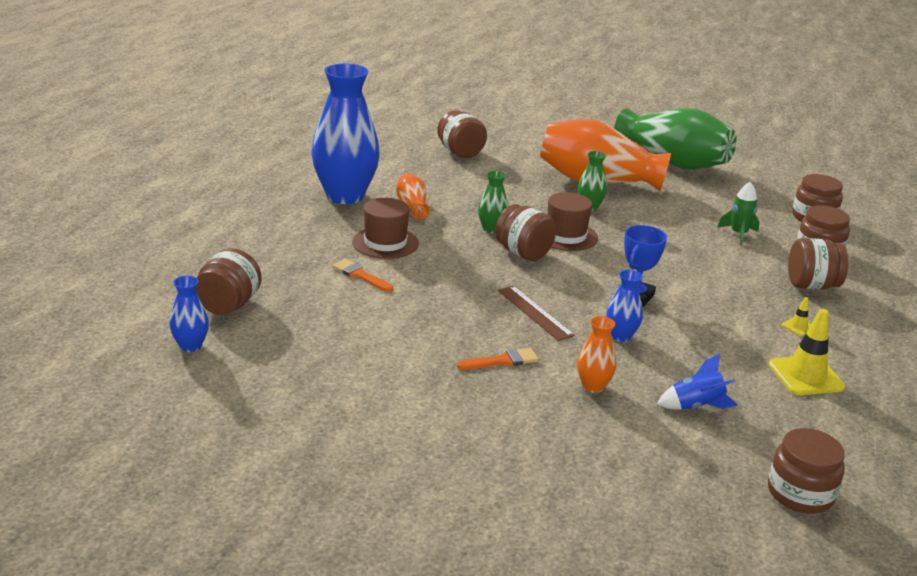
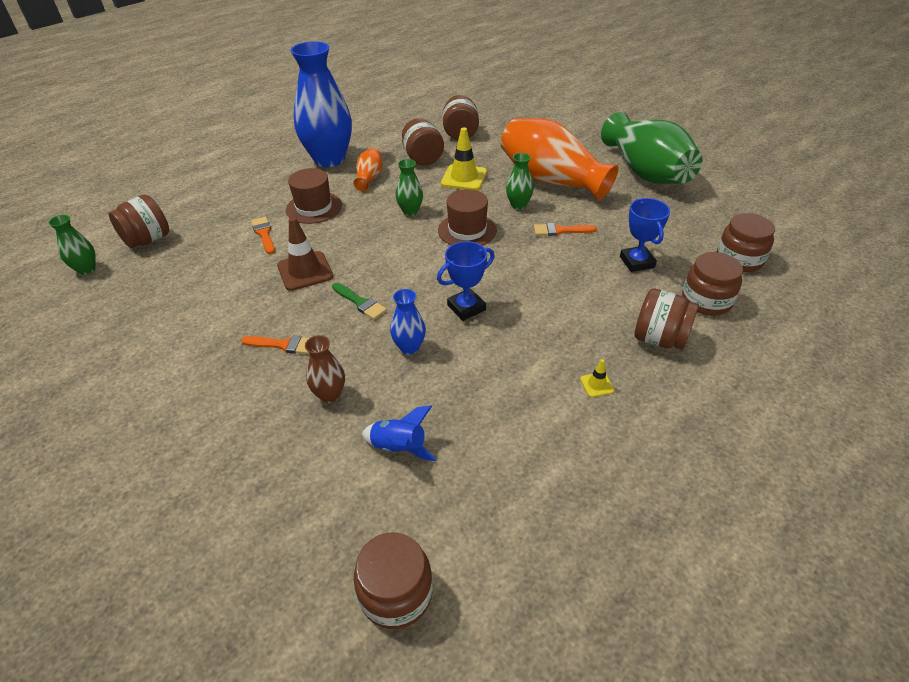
camera: 30 degrees right, 15 degrees up
blue vase [169,276,209,352] -> green vase [48,215,96,275]
brown jar [495,204,556,261] -> brown jar moved to [402,118,444,165]
brown ruler [498,286,575,341] -> green brush [332,283,387,320]
orange vase [577,316,616,393] -> brown vase [305,335,345,403]
green rocket [718,182,760,245] -> blue trophy [620,198,670,272]
yellow traffic cone [769,309,845,395] -> yellow traffic cone moved to [441,127,487,190]
none -> brown traffic cone [277,217,333,291]
none -> orange brush [534,223,597,236]

